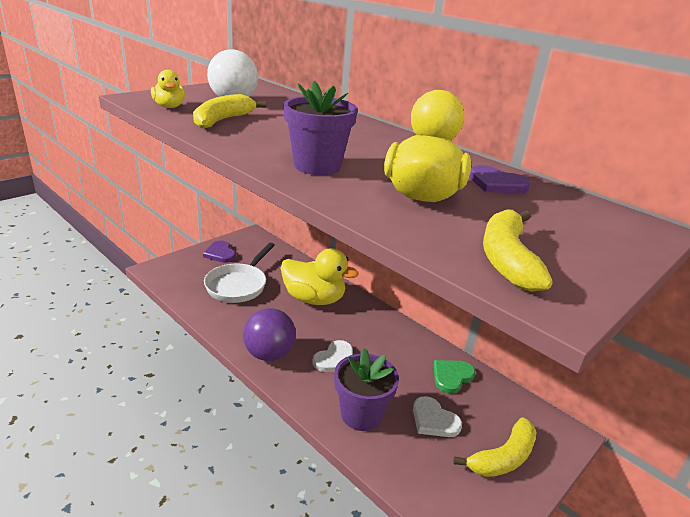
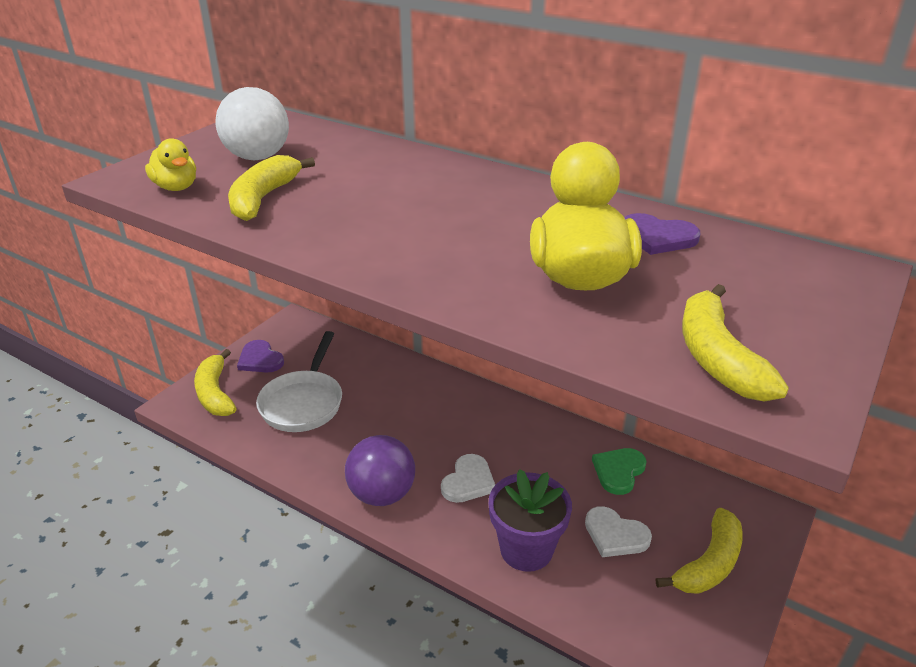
camera: 10 degrees left, 5 degrees up
yellow duck [281,248,359,305] -> none
purple flower pot [284,81,358,175] -> none
none -> yellow banana [194,349,237,416]

